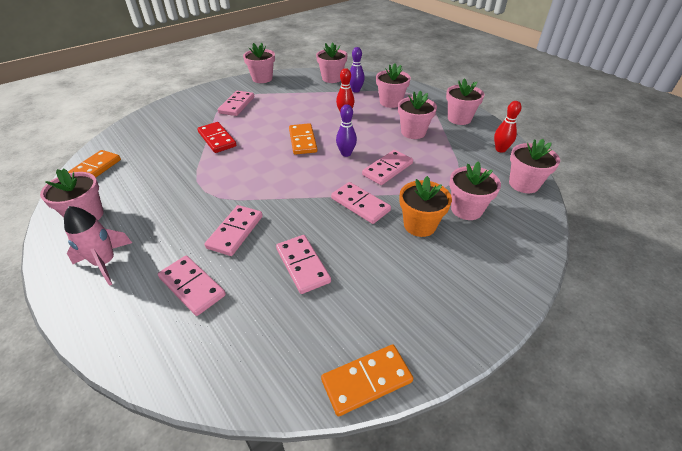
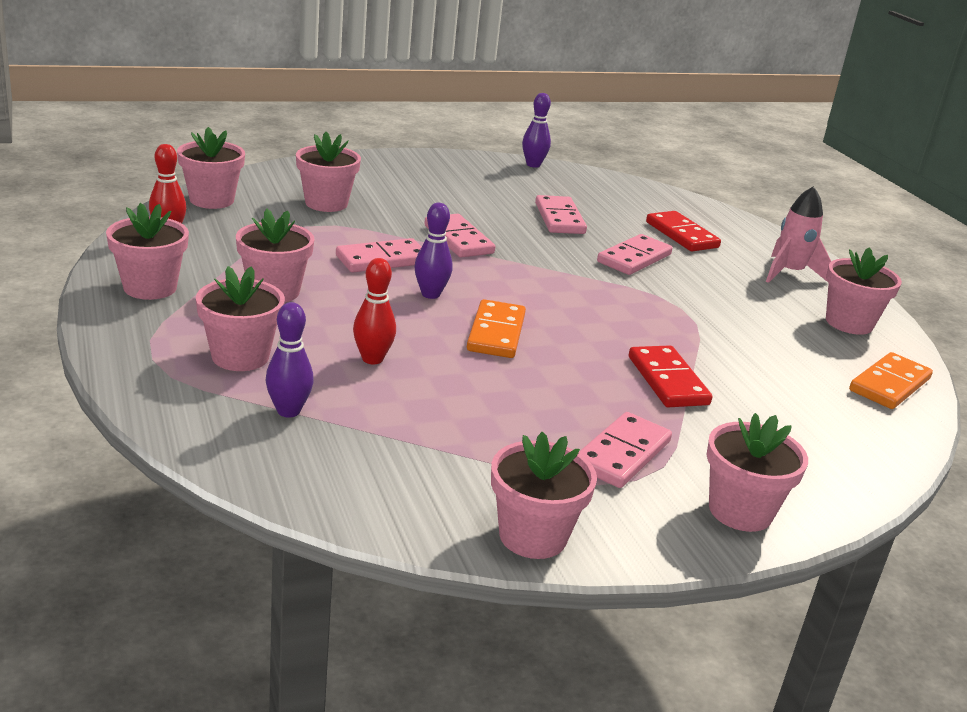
camera: 165 degrees left, 15 degrees down
pink domino [158,256,226,316] -> red domino [646,211,721,252]
pink flower pot [316,43,347,83] -> pink flower pot moved to [706,413,808,532]
orange domino [321,345,413,417] -> purple bowling pin [522,93,551,168]
orange flower pot [399,176,452,237] -> none

